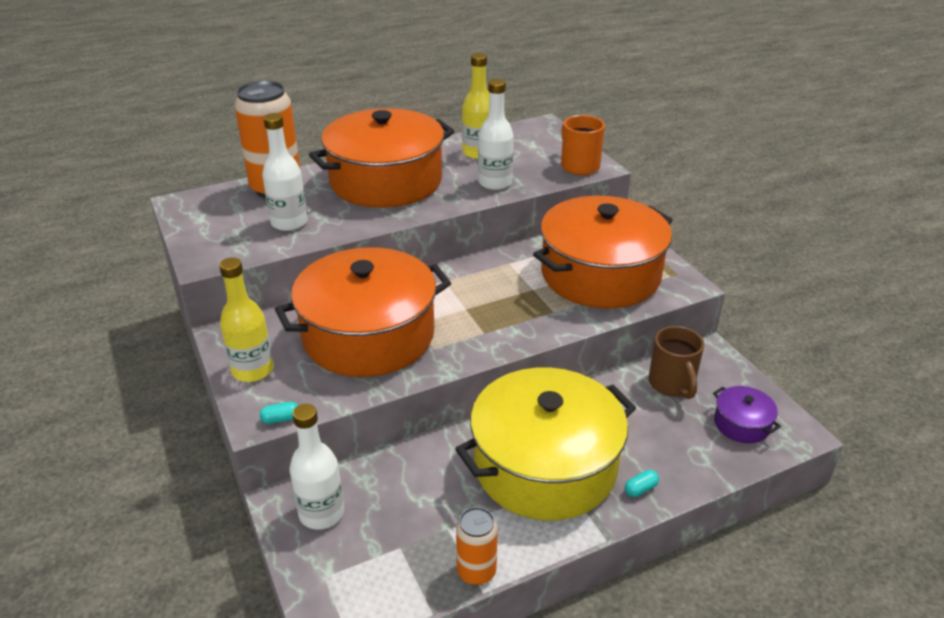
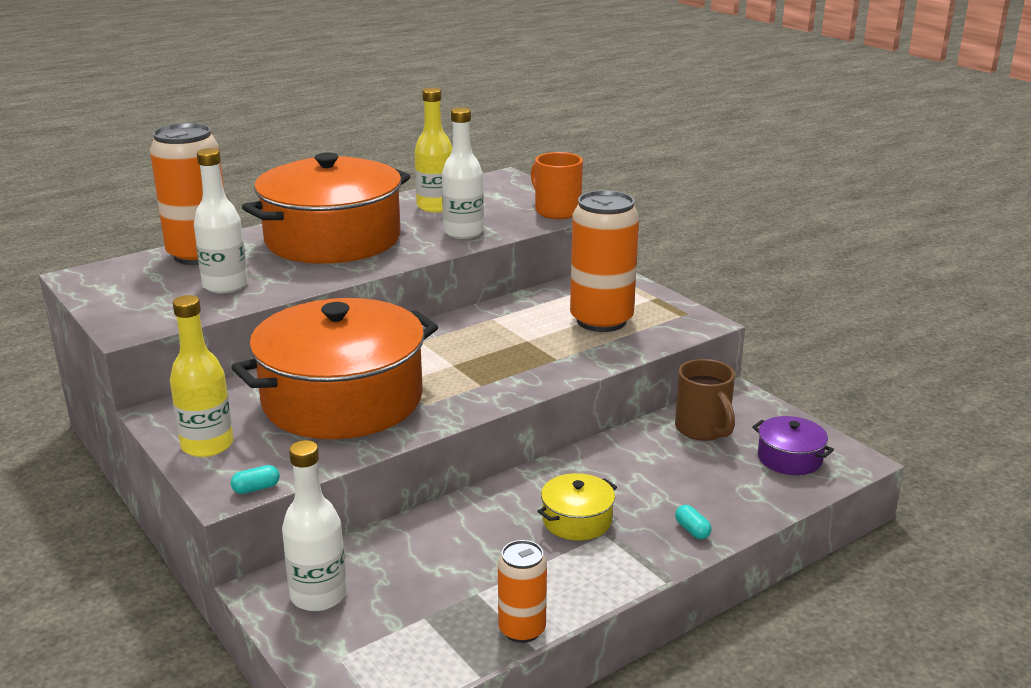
camera: 10 degrees left, 10 degrees down
yellow pot [455,367,636,520] -> yellow pot [537,473,617,540], size x0.41
orange pot [533,196,673,309] -> orange can [570,190,639,332]
turquoise capsule [625,470,659,497] -> turquoise capsule turned 75 degrees counterclockwise [675,505,712,539]

